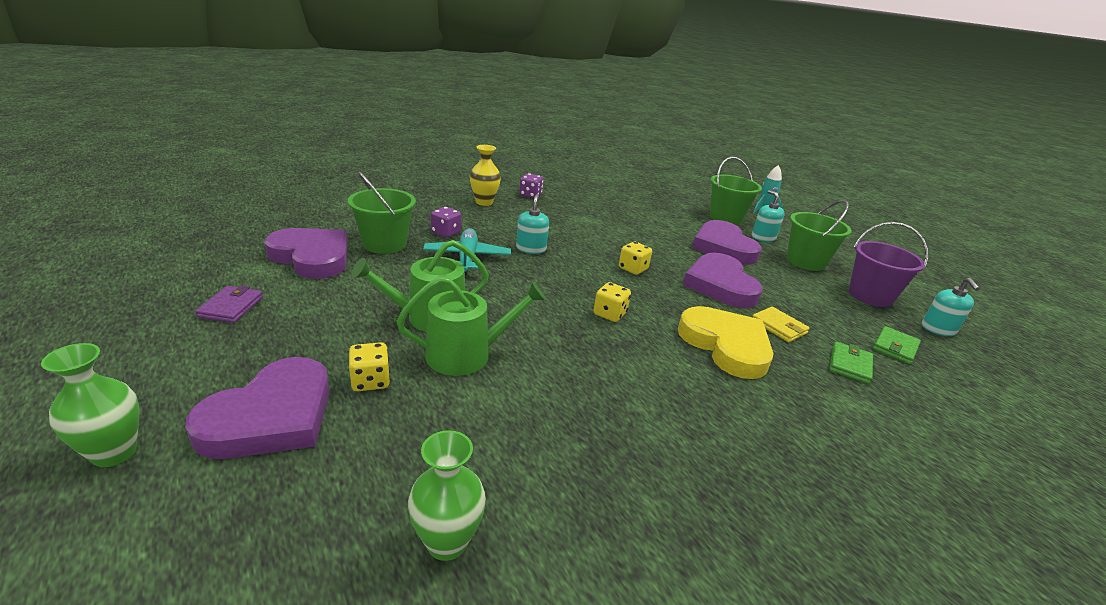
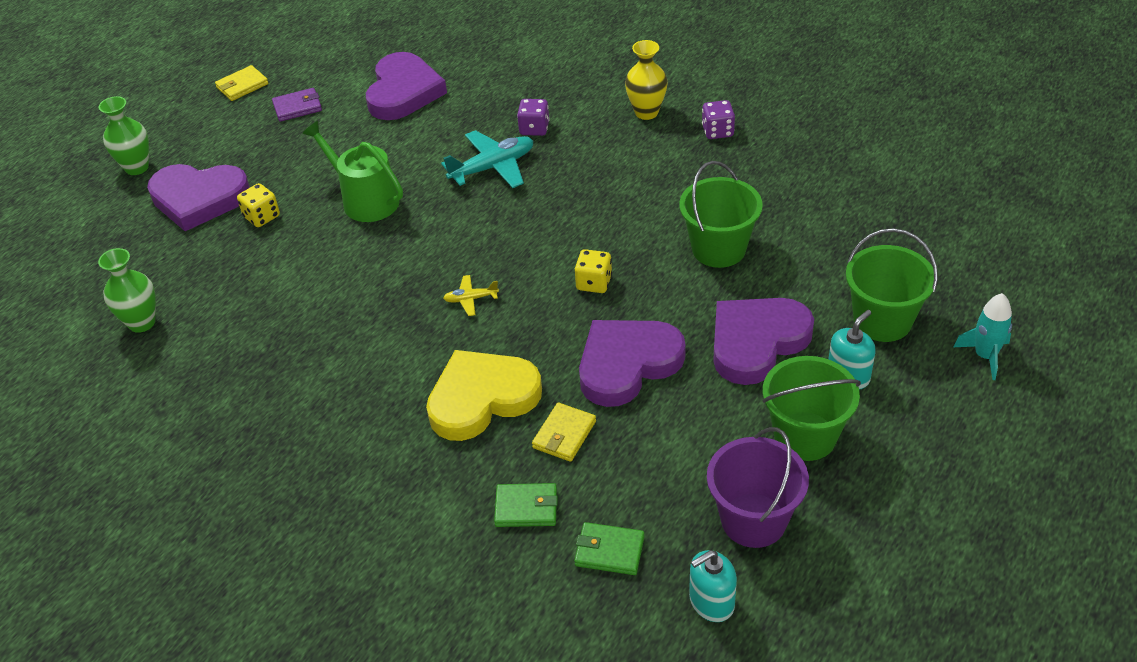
camera: 70 degrees right, 15 degrees up
green bucket [348,171,416,254] -> green bucket moved to [679,161,763,268]
green watering can [397,277,546,376] -> none
turquoise soap dispenser [516,194,549,254] -> none
yellow dice [593,282,631,322] -> yellow plane [443,275,499,316]
yellow heart [678,306,773,379] -> yellow heart turned 150 degrees counterclockwise [426,350,542,441]
none -> yellow wallet [215,65,268,101]

